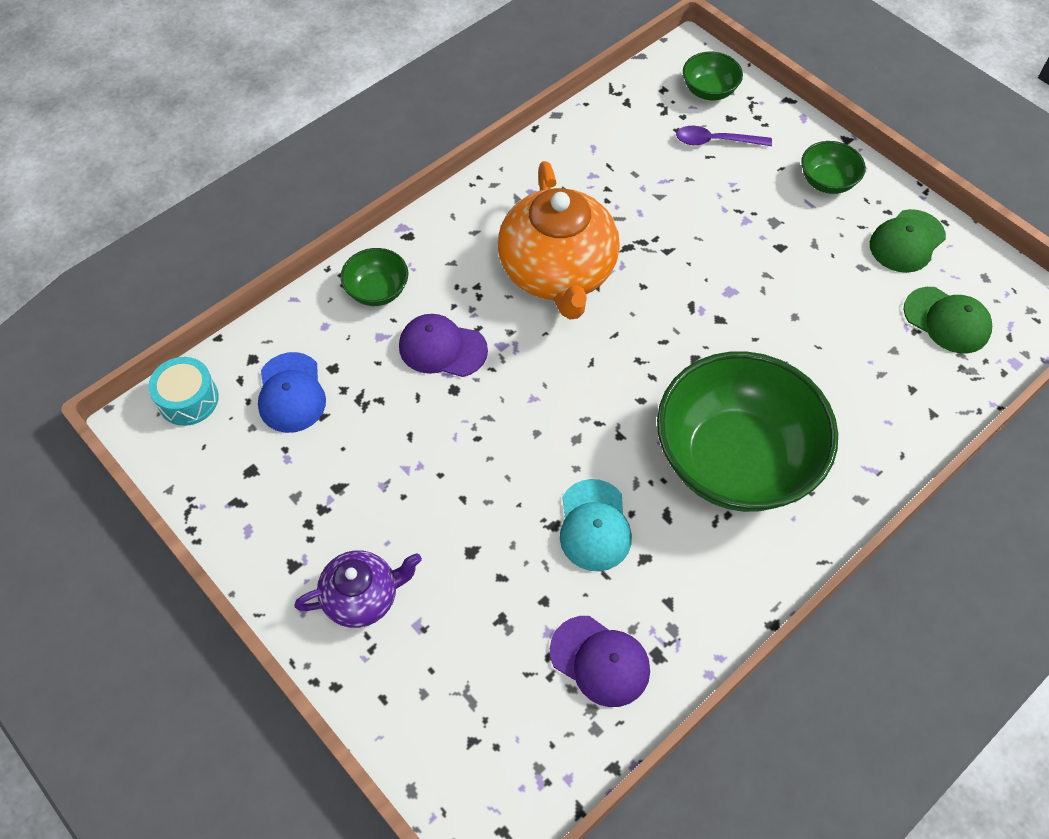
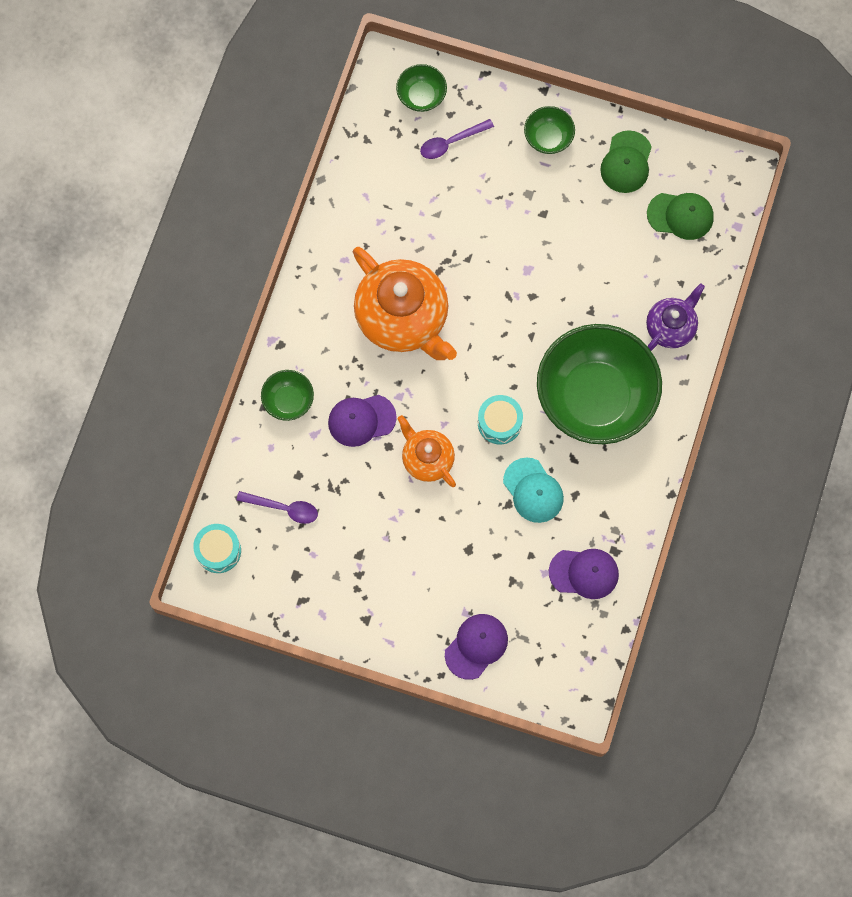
camera: 30 degrees left, 15 degrees up
blue cap [258,352,326,433] -> purple spoon [236,491,318,524]
purple teapot [294,550,422,628] -> purple teapot moved to [646,283,705,351]
none -> orange teapot [397,415,456,487]
none -> purple cap [445,614,508,680]
none -> turquoise drum [478,395,523,444]

